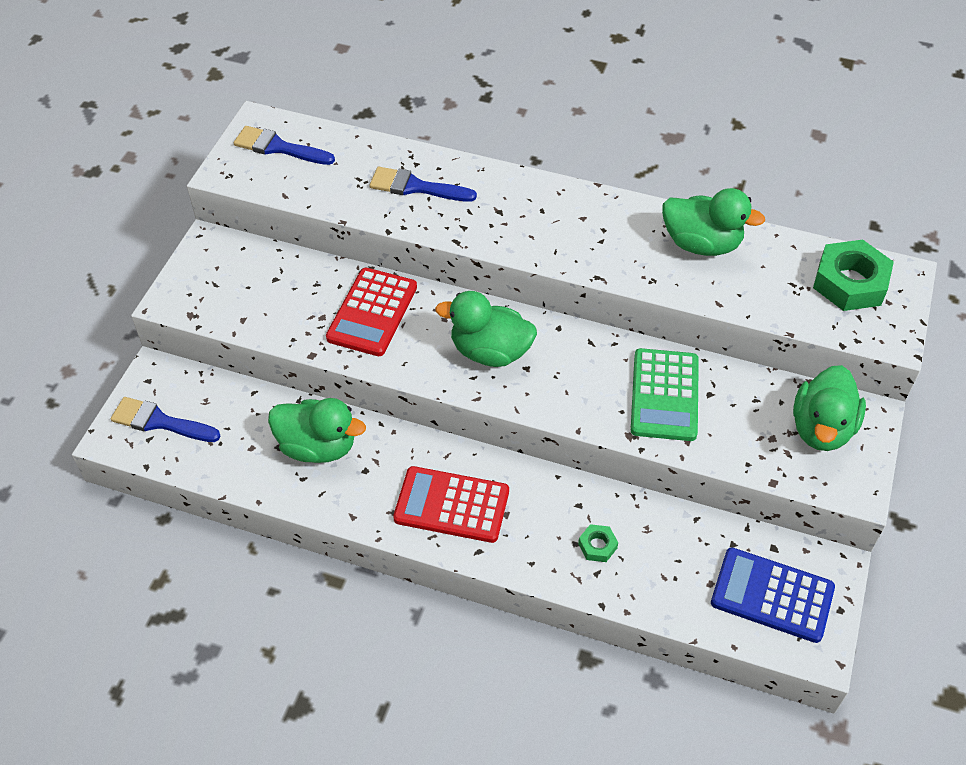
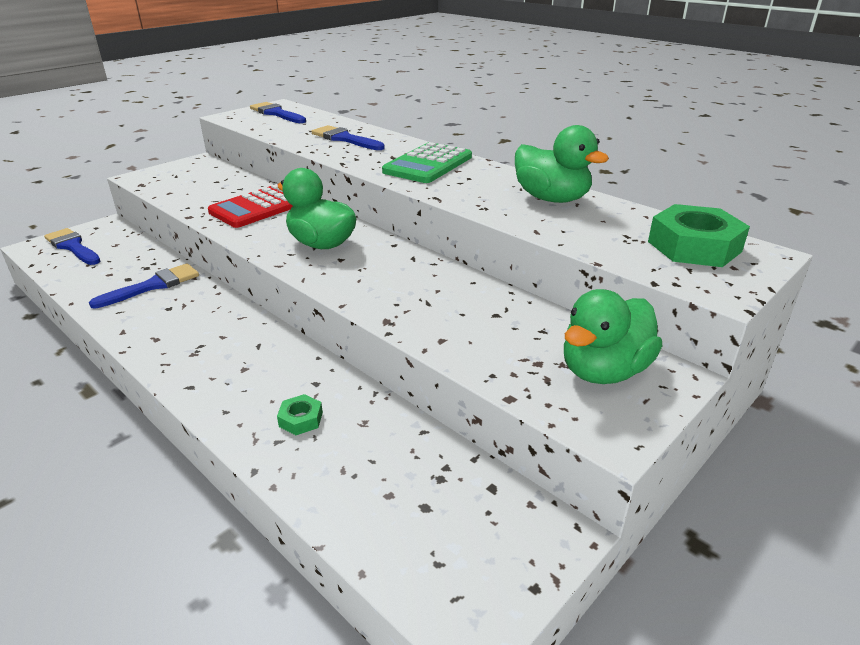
camera: 25 degrees right, 20 degrees down
green duck [268,398,366,463] -> blue brush [89,263,199,309]
red calculator [393,466,509,543] -> none
green calculator [631,348,699,441] -> green calculator moved to [382,142,472,183]
blue calculator [711,547,835,643] -> none

